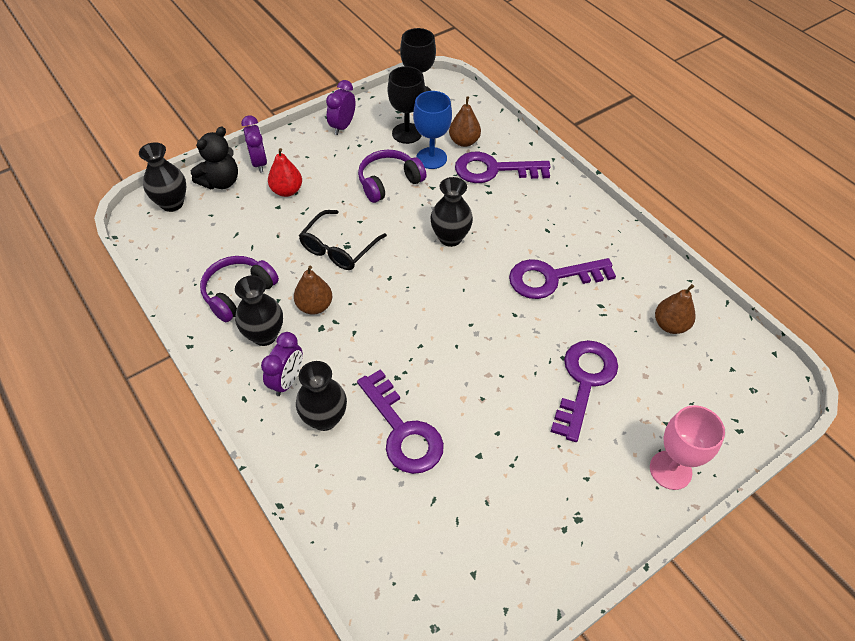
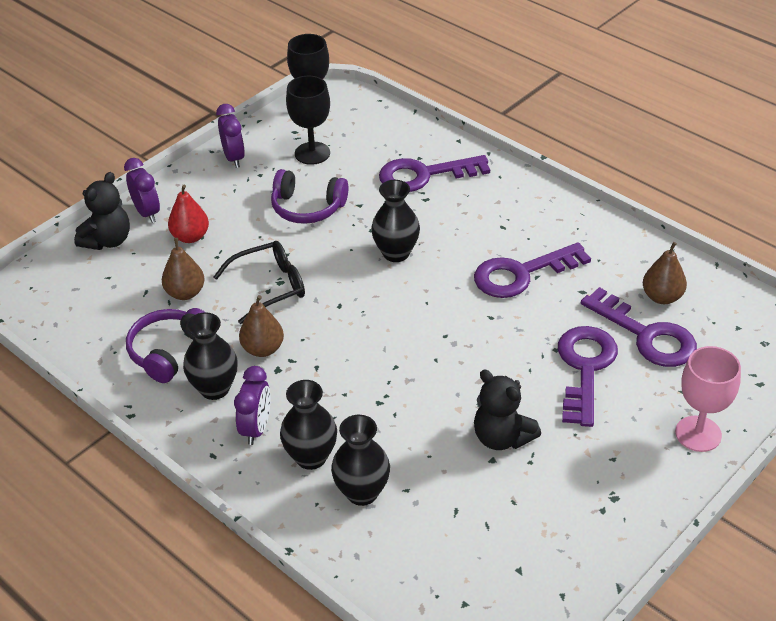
camera: 10 degrees left, 10 degrees down
black vase [139,142,186,212] -> black vase moved to [331,415,390,506]
black glasses [299,210,387,270] -> black glasses turned 135 degrees counterclockwise [214,241,305,324]
purple clock [326,80,355,135] -> purple clock turned 150 degrees clockwise [216,104,245,168]
purple key [357,369,444,474] -> purple key moved to [581,287,697,367]
purple headphones [358,150,426,203] -> purple headphones turned 120 degrees counterclockwise [271,169,348,224]
blue goblet [413,91,452,169] -> none
brown pear [449,97,481,147] -> brown pear moved to [162,238,205,300]
none -> black teddy bear [474,370,541,450]

